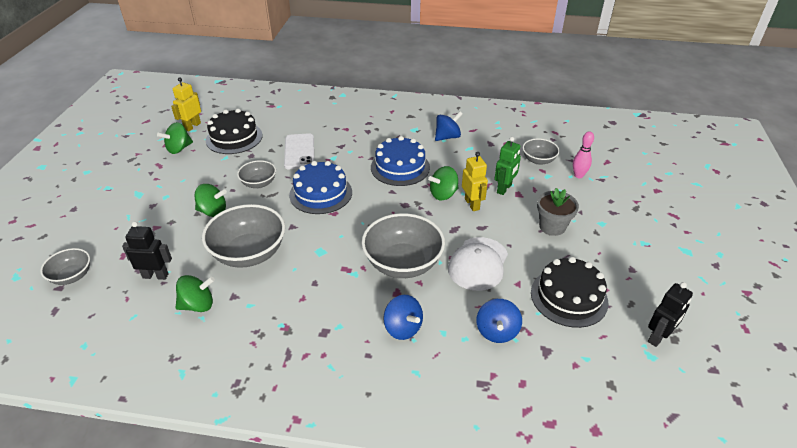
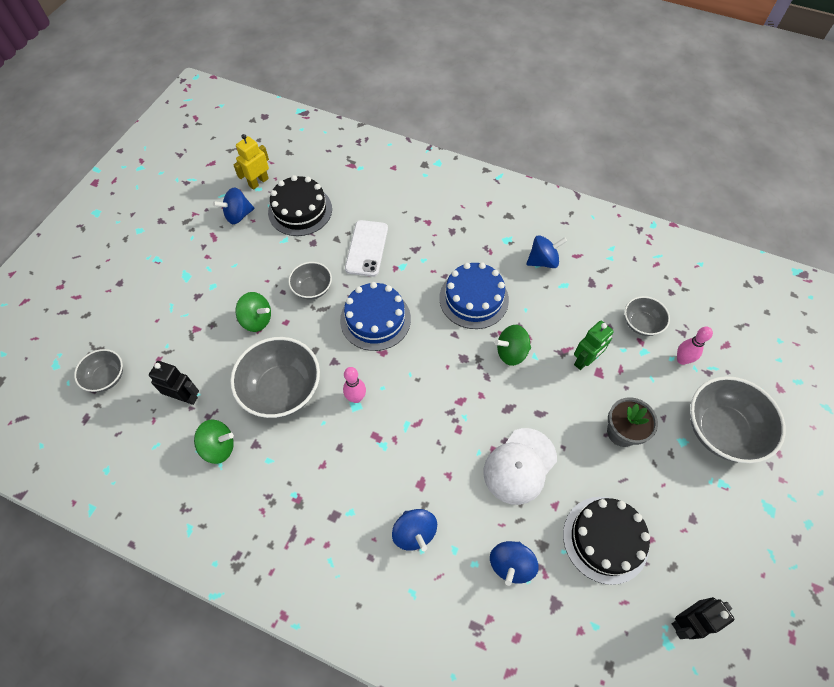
camera: 15 degrees right, 20 degrees up
green spinning top [157,122,193,154] -> blue spinning top [213,187,255,224]
grey bowl [361,213,445,278] -> grey bowl moved to [690,376,786,463]
yellow robot [462,152,488,211] -> none
none -> pink bowling pin [343,367,366,403]

